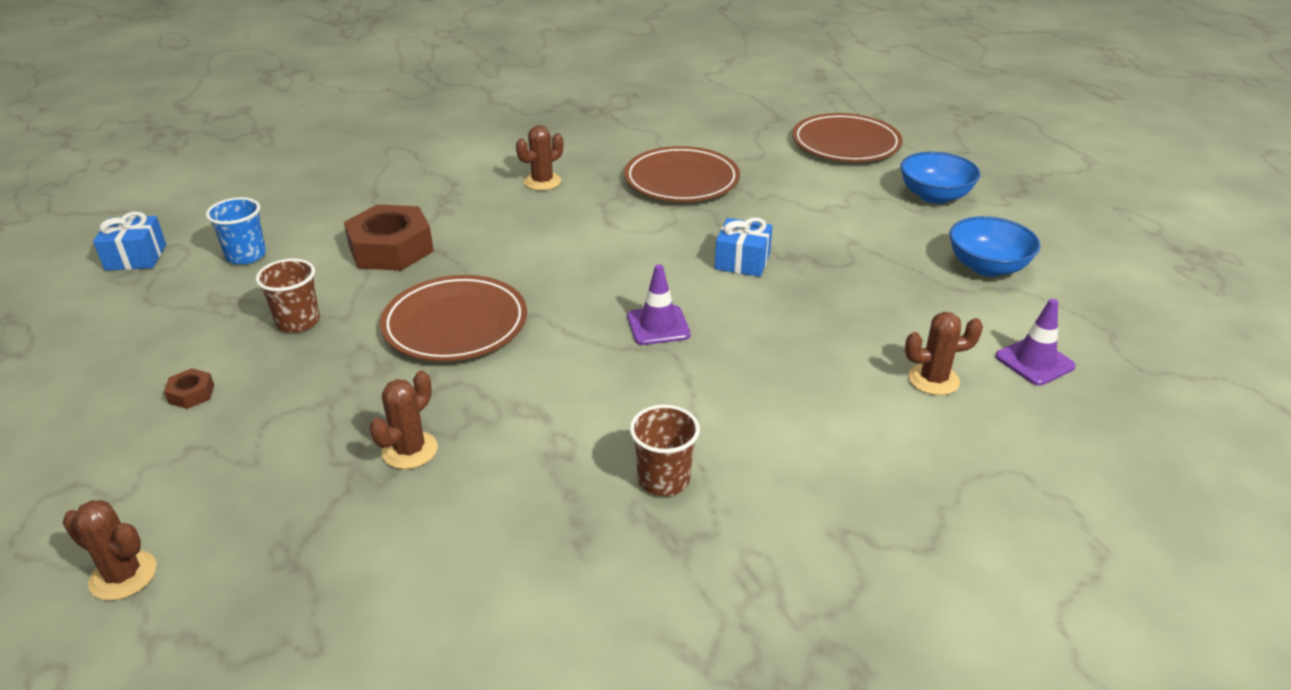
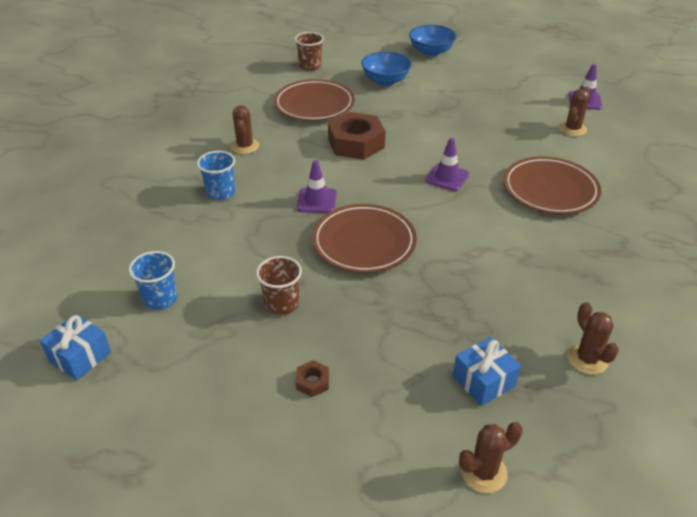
camera: 50 degrees left, 5 degrees up
brown nut [344,204,434,271] -> brown nut moved to [328,112,385,160]
brown cactus [369,371,438,469] -> brown cactus moved to [567,302,619,375]
brown cup [630,405,700,496] -> brown cup moved to [295,32,324,71]
blue gift [715,217,773,277] -> blue gift moved to [453,337,521,406]
brown plate [793,113,903,162] -> brown plate moved to [503,157,601,214]
blue bowl [950,216,1041,277] -> blue bowl moved to [361,52,412,86]
none -> blue cup [197,151,235,200]
none -> purple traffic cone [297,160,337,213]

